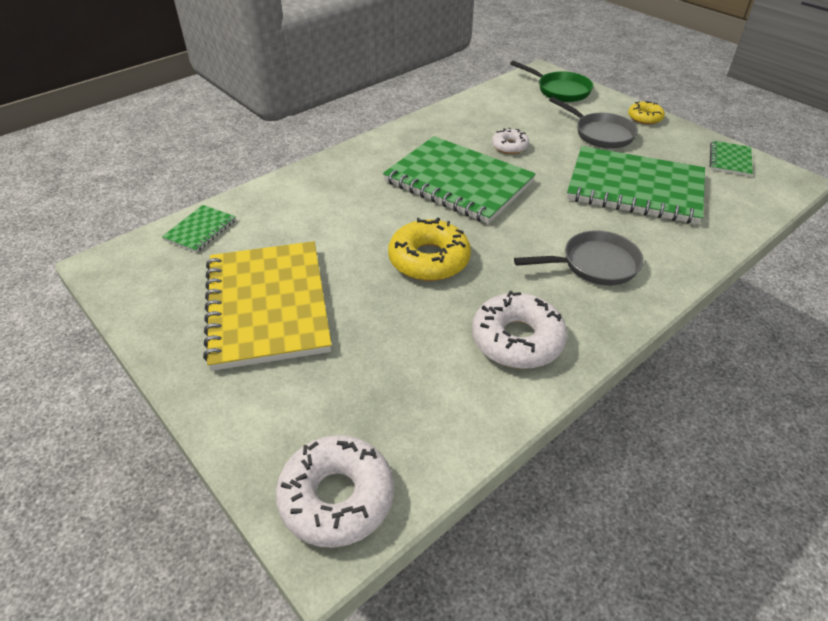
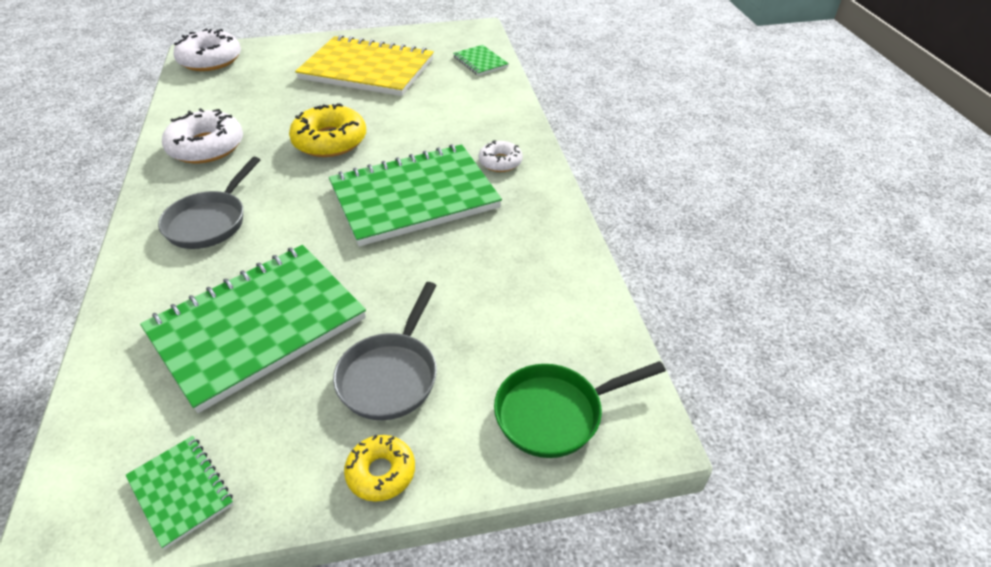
camera: 120 degrees right, 0 degrees up
white donut [492,128,529,154] -> white donut moved to [478,140,523,172]
grey pan [549,97,638,149] -> grey pan turned 60 degrees counterclockwise [333,282,437,420]

